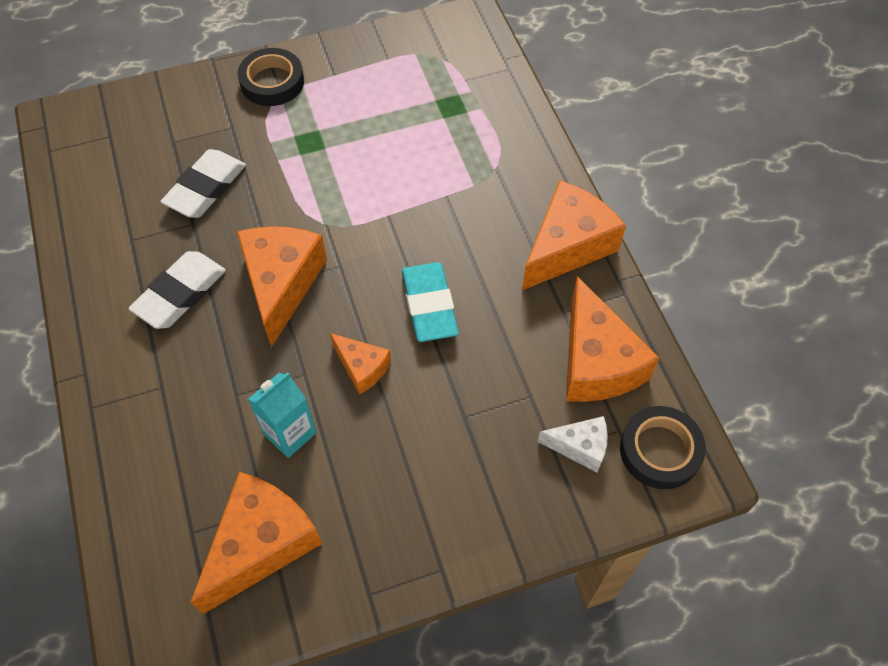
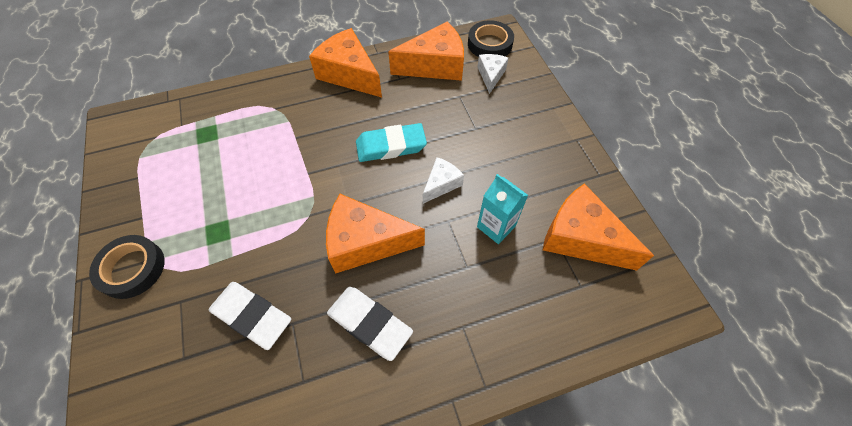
camera: 90 degrees left, 0 degrees up
orange cheese [330,333,391,394] -> white cheese [423,157,464,204]

